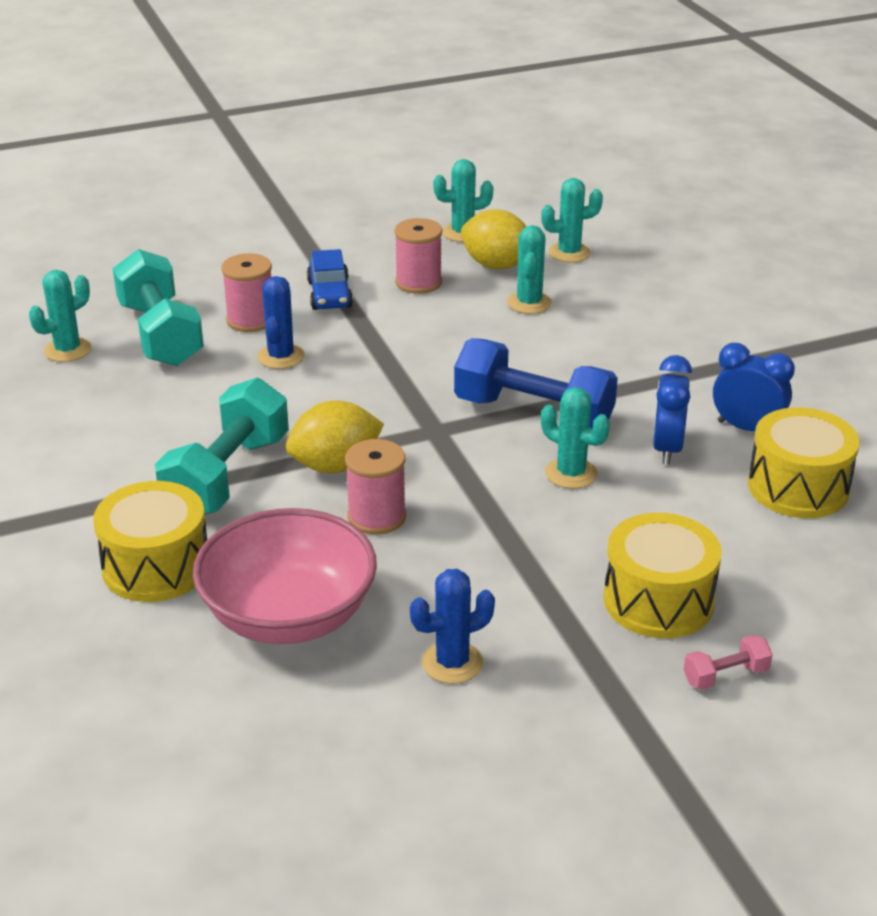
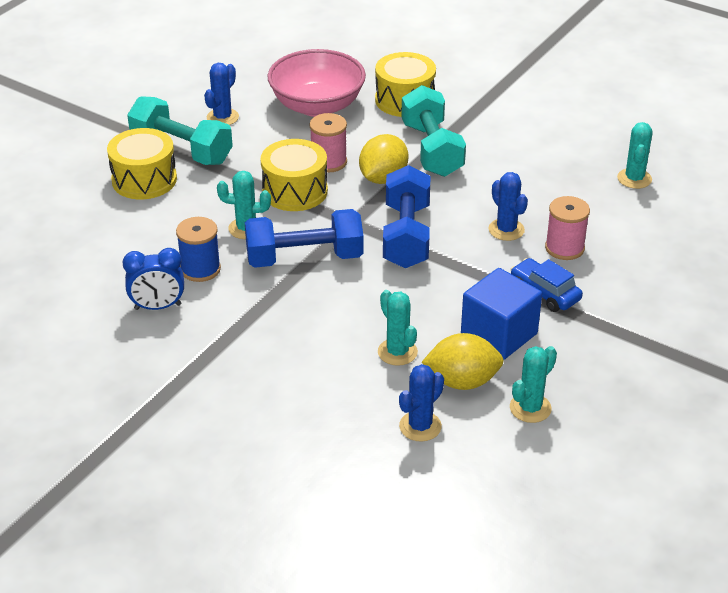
camera: 145 degrees right, 5 degrees up
turquoise dumbbell [113,249,204,366] -> turquoise dumbbell moved to [127,96,233,165]
pink spool [394,218,442,294] -> blue cube [461,268,542,360]
turquoise cactus [541,178,603,263] -> blue cactus [399,364,444,442]
blue clock [652,355,692,465] -> blue spool [176,217,221,282]
pink dumbbell [683,635,773,690] -> none
yellow drum [748,407,859,518] -> yellow drum moved to [260,139,328,211]
none -> blue dumbbell [383,165,430,268]

